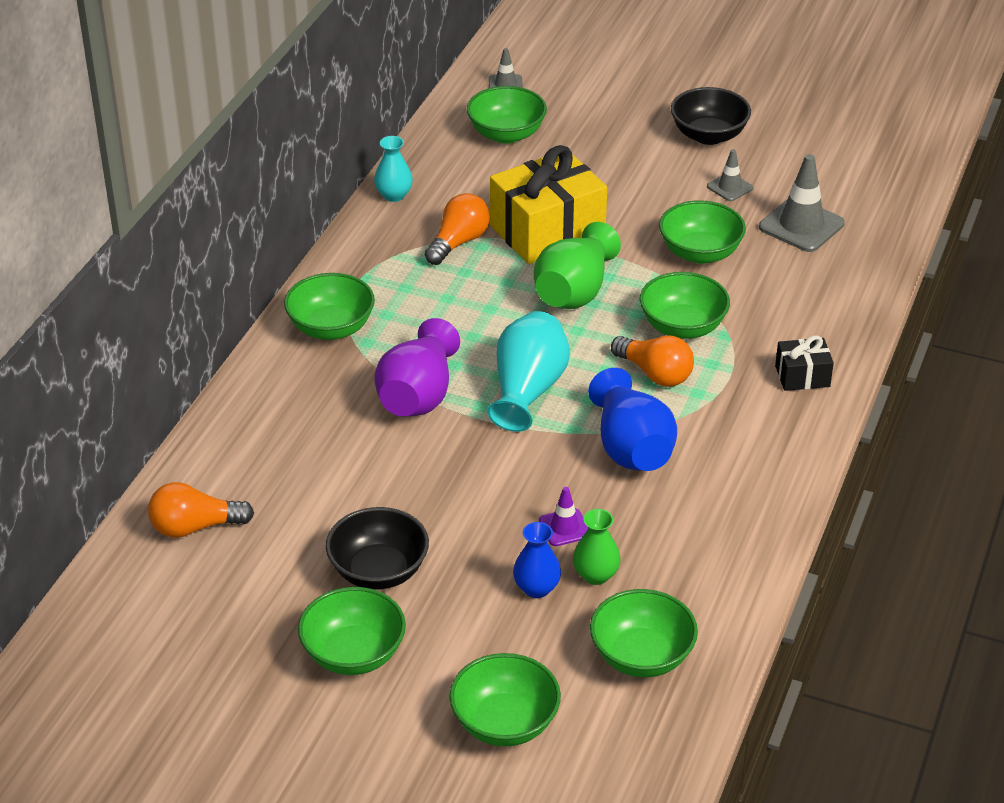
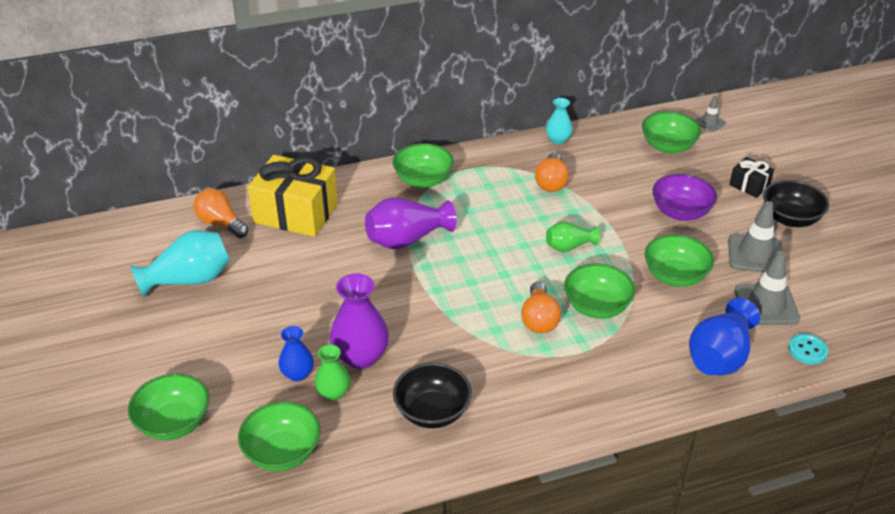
camera: 50 degrees right, 0 degrees up
green bowl [298,587,406,675] -> none
black bowl [326,507,429,589] -> black bowl moved to [393,363,472,428]
orange light bulb [425,193,490,265] -> orange light bulb turned 105 degrees clockwise [535,152,569,192]
turquoise vase [487,311,570,432] -> turquoise vase moved to [131,230,230,297]
yellow gift [490,145,607,264] -> yellow gift moved to [248,155,338,237]
green vase [534,222,621,309] -> green vase [546,221,600,252], size x0.59
purple traffic cone [539,487,588,546] -> purple vase [330,274,389,369]
blue vase [588,368,677,471] -> blue vase moved to [689,298,760,375]
grey traffic cone [707,149,753,201] -> grey traffic cone [728,201,782,273], size x1.82
black gift [775,335,834,391] -> black gift moved to [729,157,774,198]
none -> purple bowl [652,174,717,221]
none -> turquoise button [788,334,828,364]

